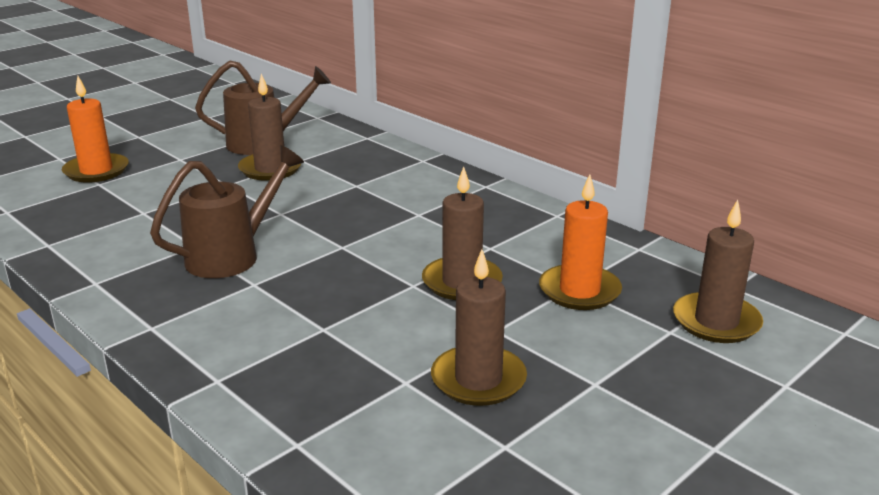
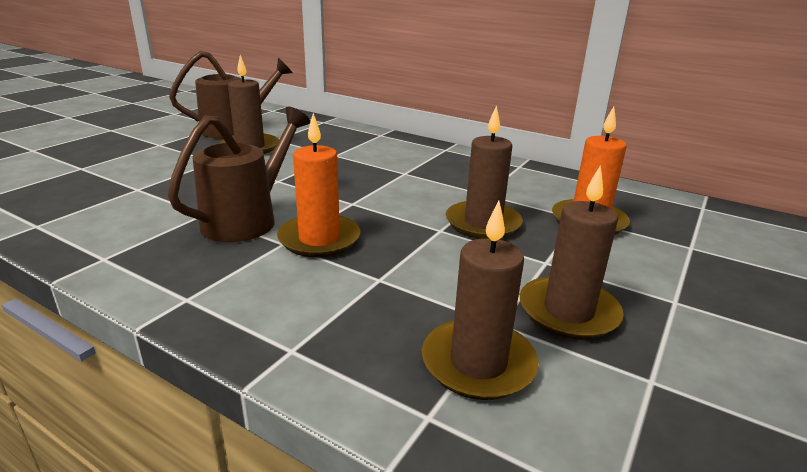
camera: 15 degrees left, 0 degrees up
orange candle [62,76,129,183] -> orange candle moved to [277,113,360,257]
brown candle [673,200,763,343] -> brown candle moved to [422,201,539,400]

